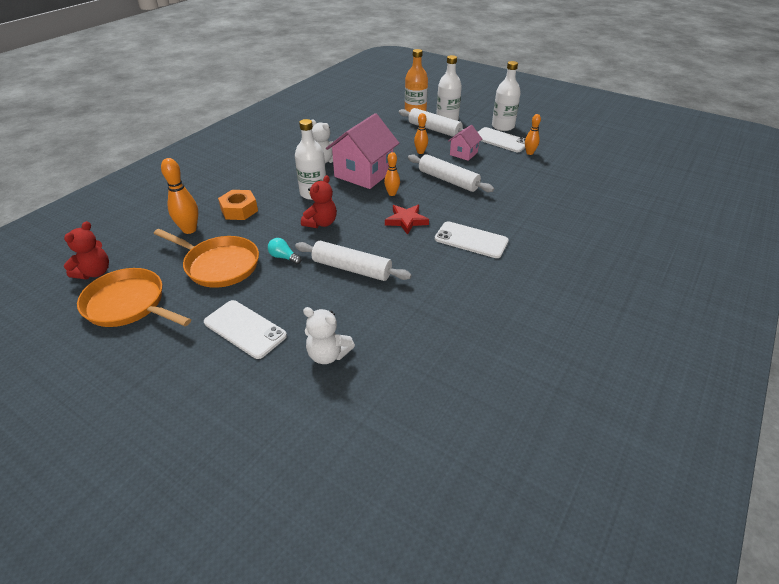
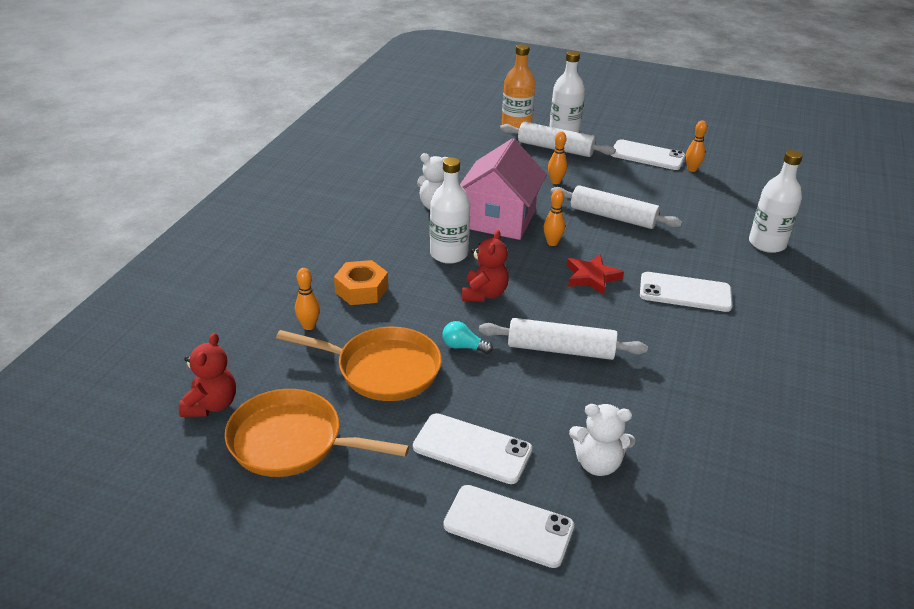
camera: 15 degrees left, 5 degrees down
orange bowling pin [161,158,198,234] -> orange bowling pin [295,268,320,330], size x0.63
pink house [448,125,482,161] -> none
white bottle [492,61,521,131] -> white bottle moved to [749,150,803,253]
none -> white phone [443,485,574,568]

